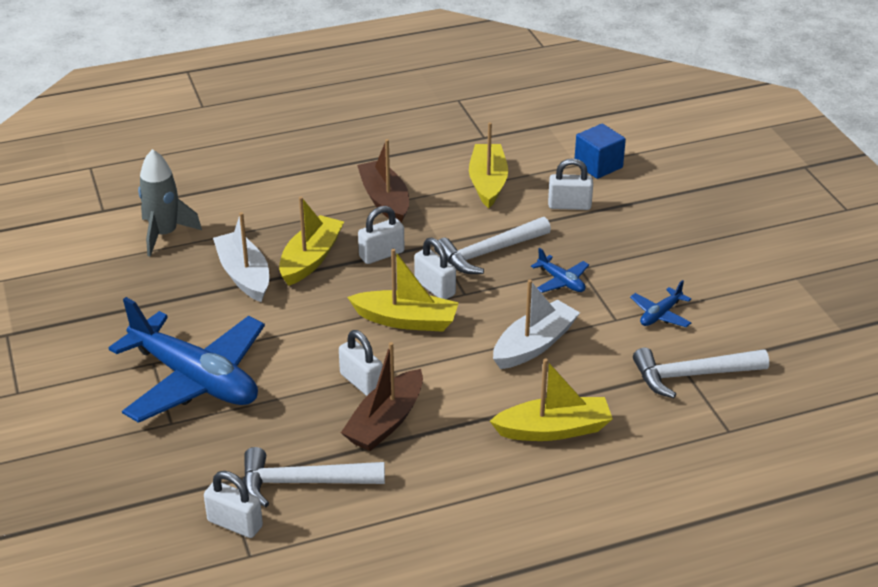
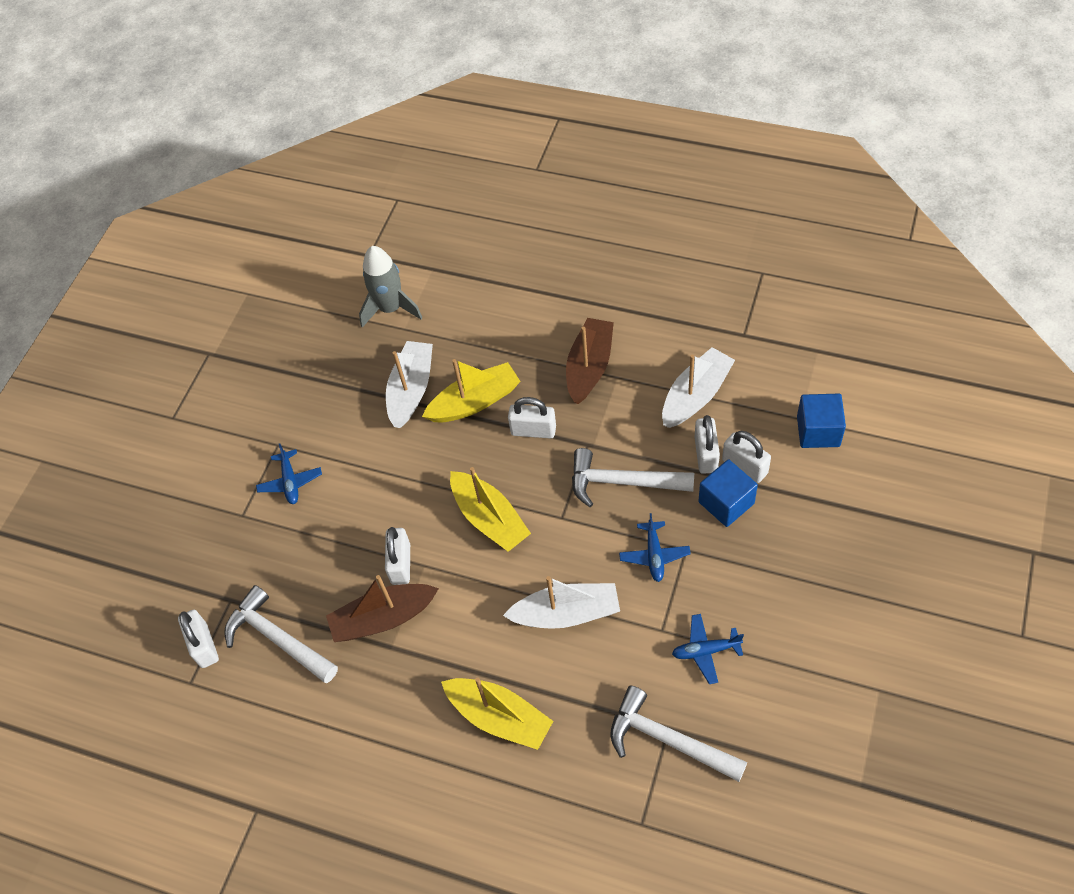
camera: 45 degrees right, 20 degrees up
blue plane [109,297,265,423] -> blue plane [256,444,322,504], size x0.41
white padlock [414,238,456,299] -> white padlock moved to [695,415,720,474]
yellow boat [469,122,508,209] -> white boat [662,347,735,428]
none -> blue cube [699,459,758,527]

